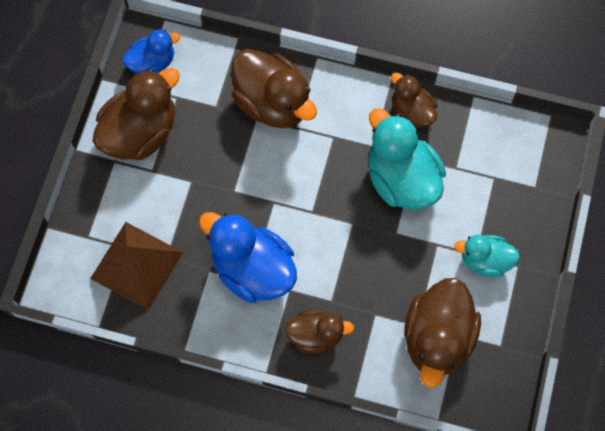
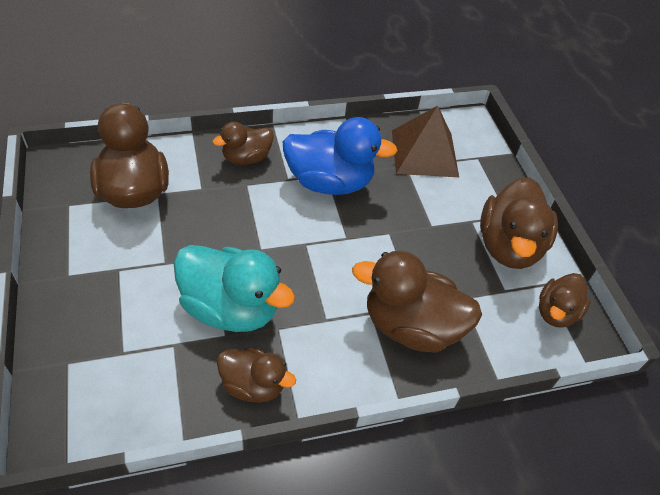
camera: 145 degrees right, 20 degrees down
blue duck [122,29,180,74] -> brown duck [539,273,591,328]
turquoise duck [454,235,520,277] -> none

